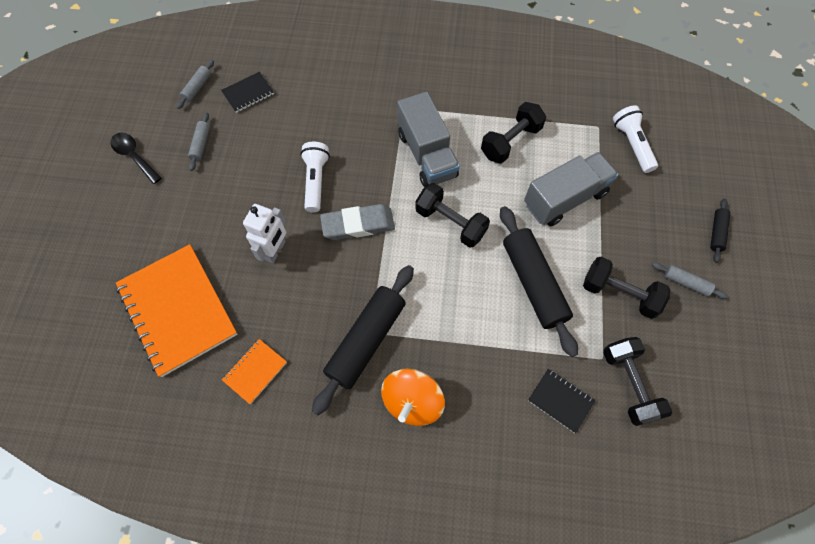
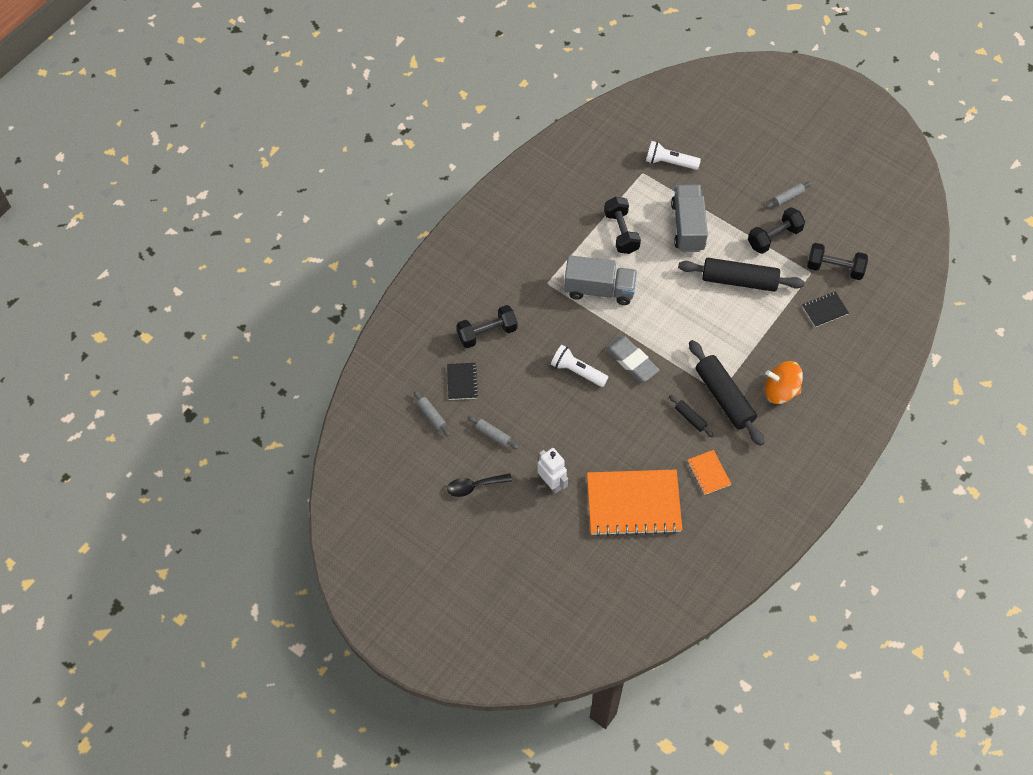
camera: 60 degrees left, 5 degrees down
white robot [243,204,286,263] -> white robot moved to [537,448,568,494]
grey eraser [320,204,395,240] -> grey eraser turned 60 degrees counterclockwise [606,336,659,382]
orange spinning top [381,369,445,426] -> orange spinning top turned 135 degrees clockwise [765,361,803,404]
black dumbbell [415,183,490,248] -> black dumbbell moved to [457,305,517,348]
black rolling pin [710,199,730,263] -> black rolling pin moved to [669,395,714,437]

